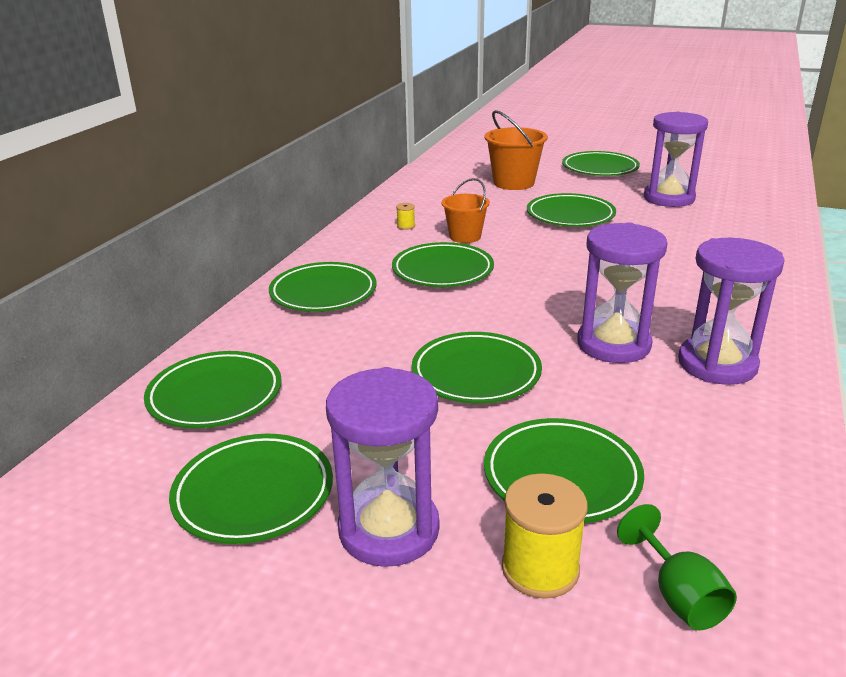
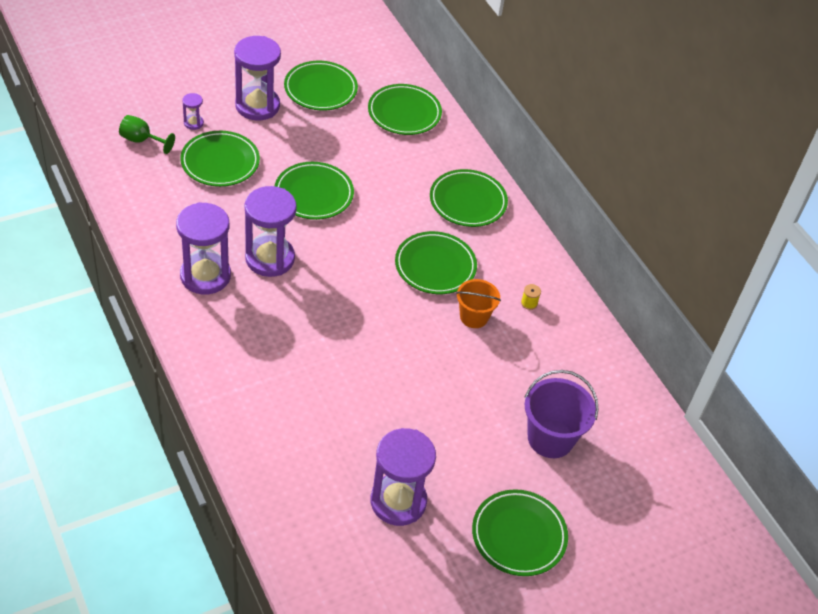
camera: 125 degrees right, 20 degrees up
orange bucket [485,110,548,190] -> purple bucket [524,370,599,458]
yellow spool [502,473,588,599] -> purple hourglass [182,93,204,130]
green plate [527,193,616,227] -> none

